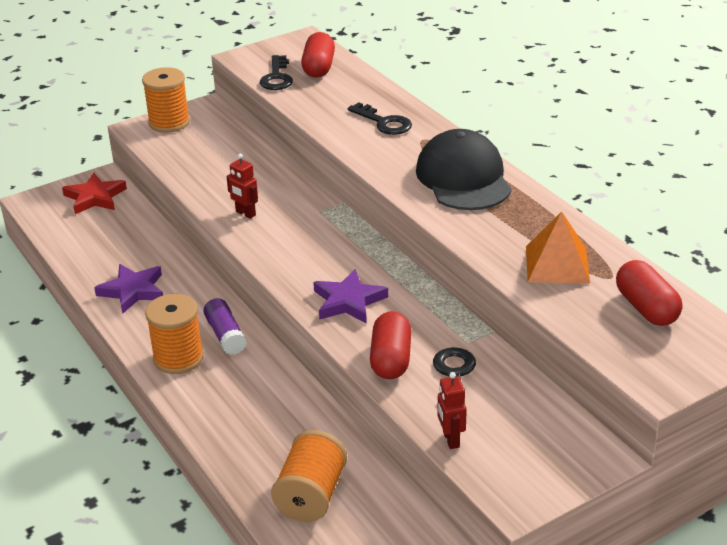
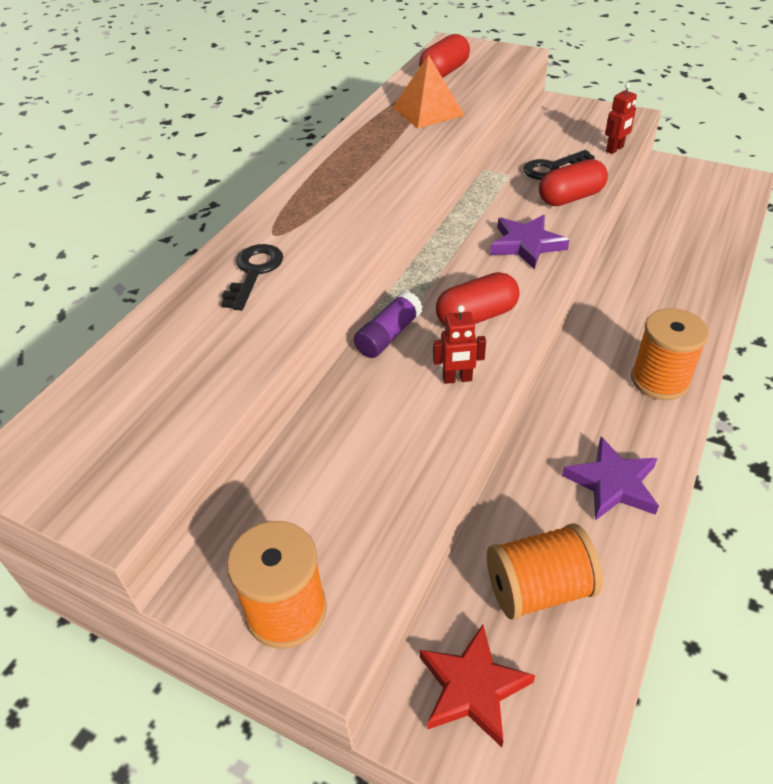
camera: 120 degrees left, 10 degrees up
purple glue stick [203,298,247,355] -> purple glue stick moved to [354,291,422,358]
red robot [226,153,258,219] -> red robot turned 75 degrees clockwise [433,305,486,384]
black key [260,55,293,90] -> none
orange spool [271,430,347,522] -> orange spool moved to [487,523,603,620]
red capsule [301,32,335,78] -> red capsule moved to [436,272,520,325]
black cap [416,129,512,210] -> none

